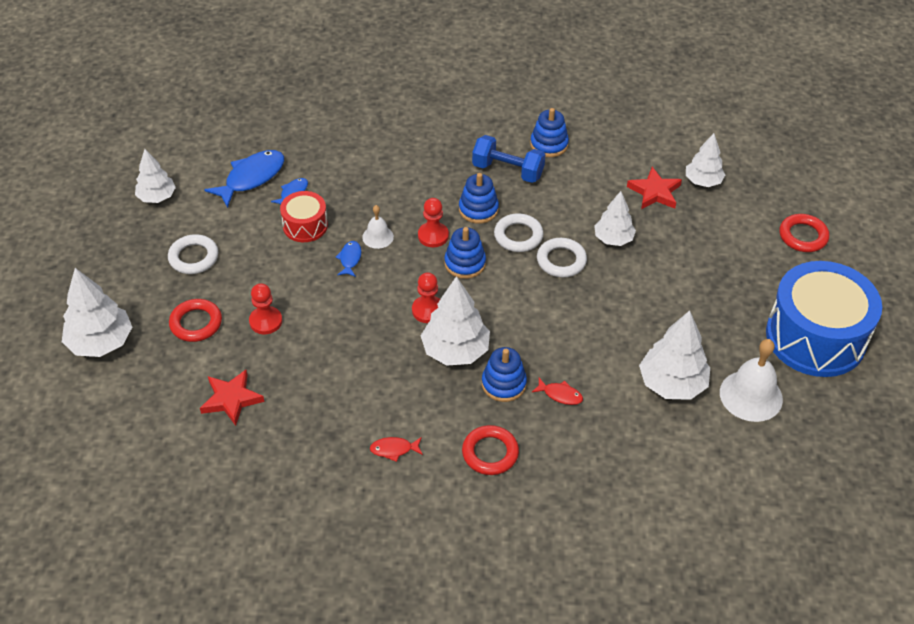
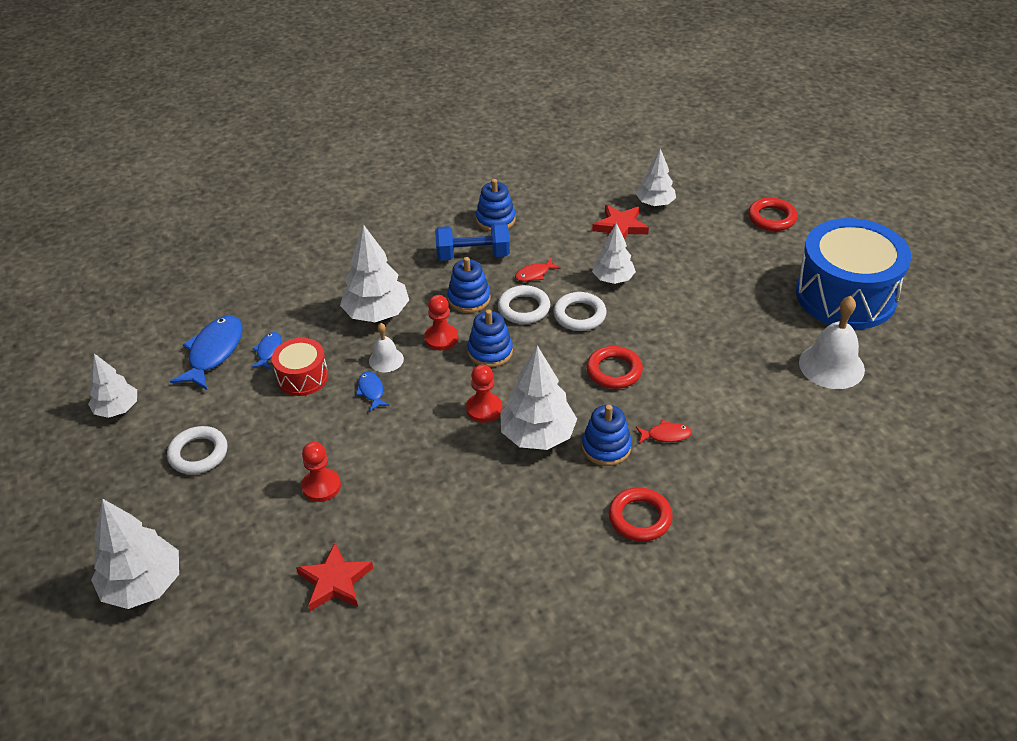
camera: 25 degrees left, 5 degrees down
red ring [169,299,222,342] -> red ring moved to [586,346,643,389]
red fish [370,437,423,462] -> red fish moved to [515,258,560,282]
white tree [639,310,710,400] -> white tree moved to [340,225,409,322]

